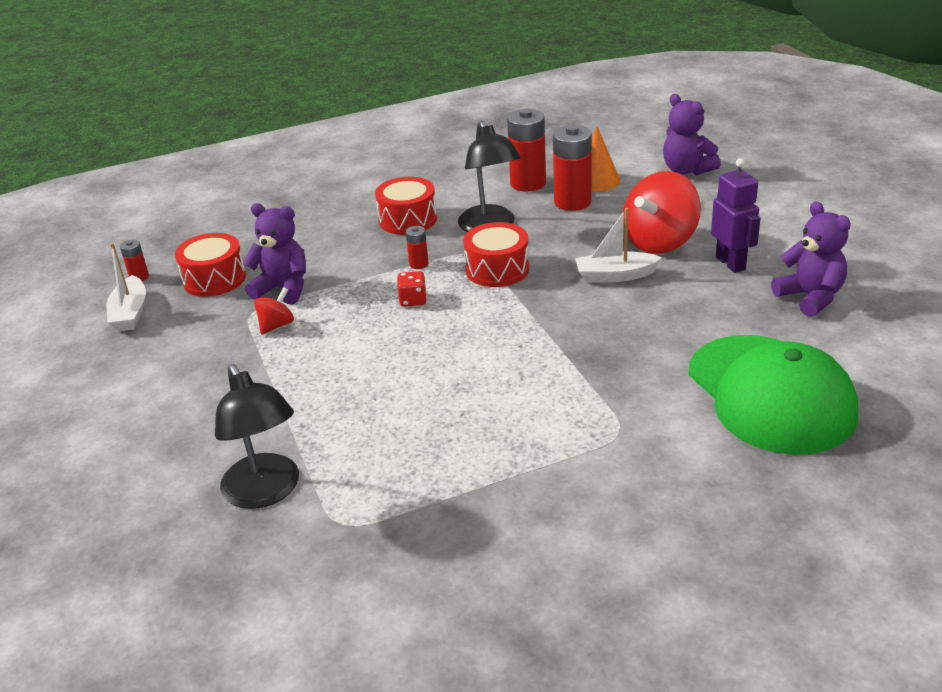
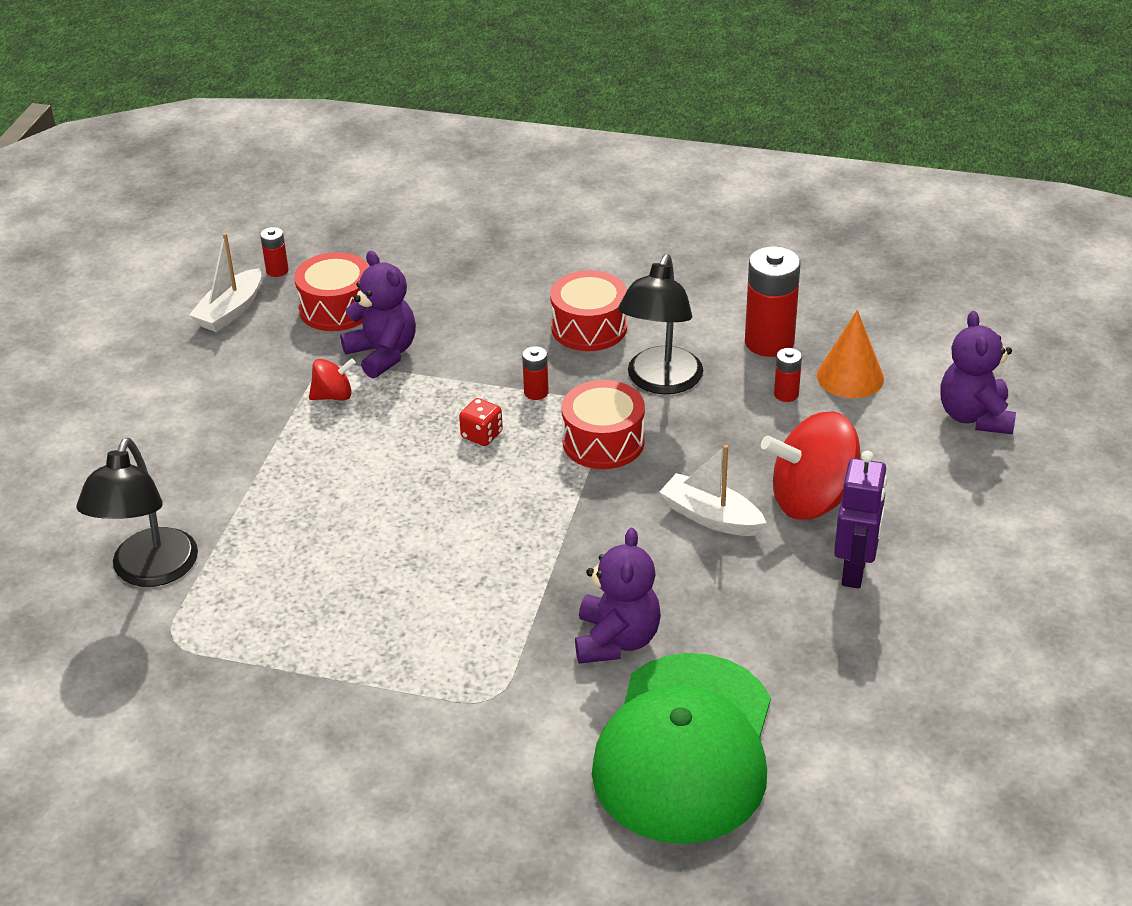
camera: 35 degrees right, 5 degrees up
red battery [553,125,592,211] -> red battery [774,348,802,402], size x0.48
purple teddy bear [771,202,851,317] -> purple teddy bear moved to [575,528,661,664]

